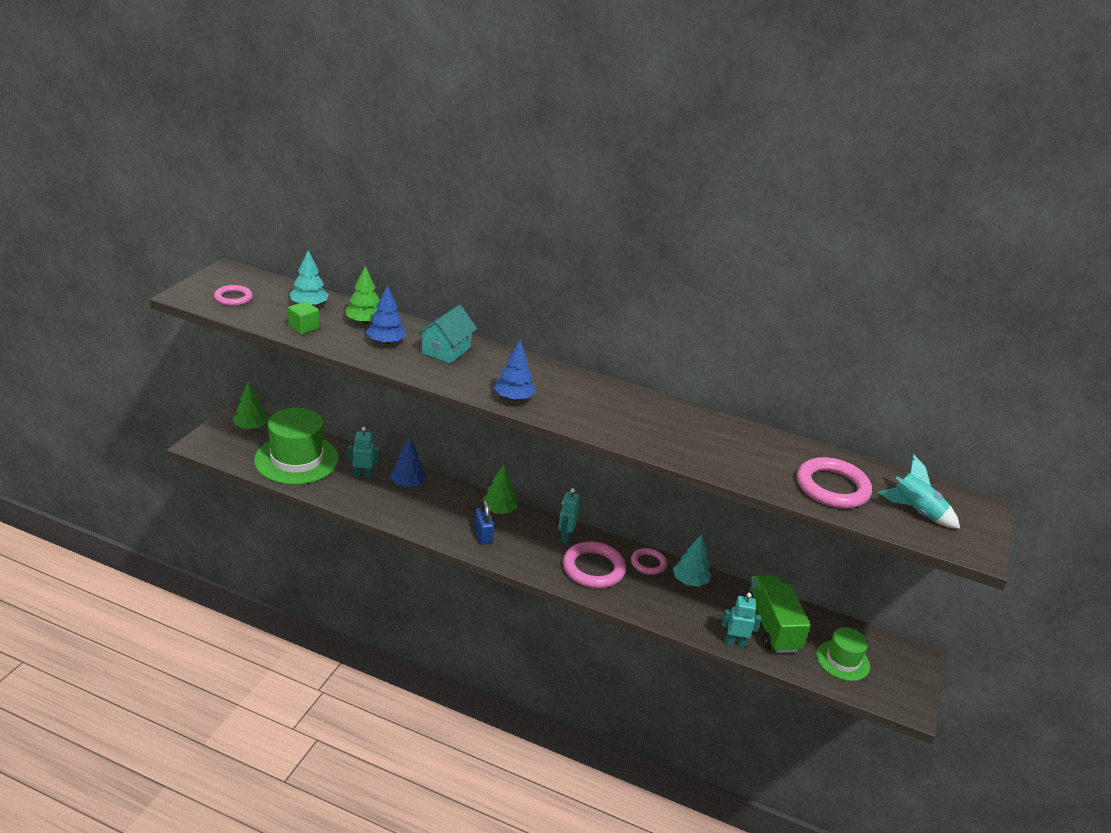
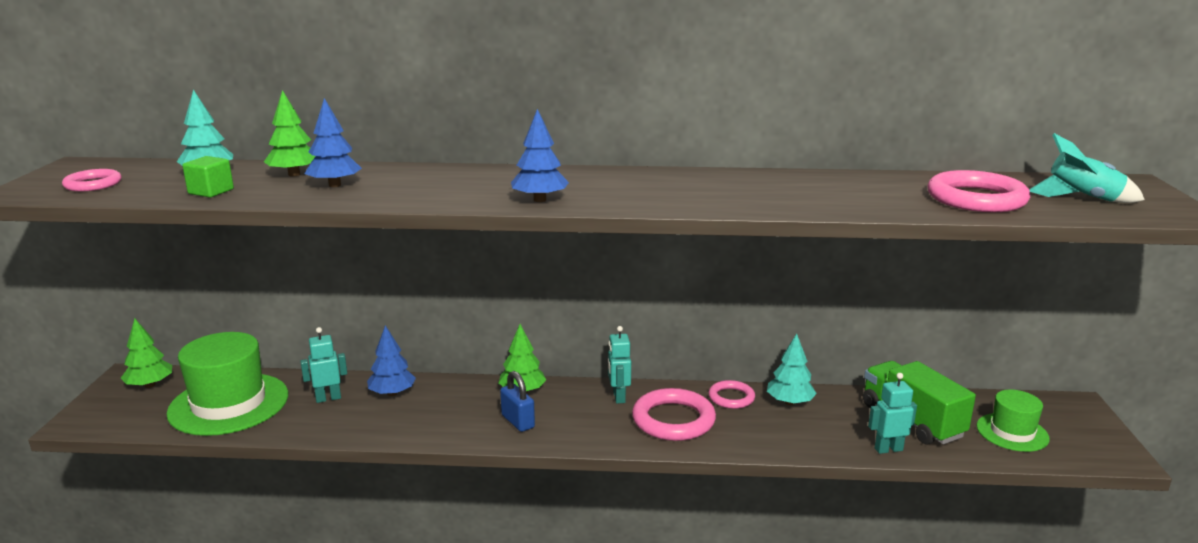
camera: 15 degrees left, 10 degrees down
turquoise house [418,305,477,364] -> none

